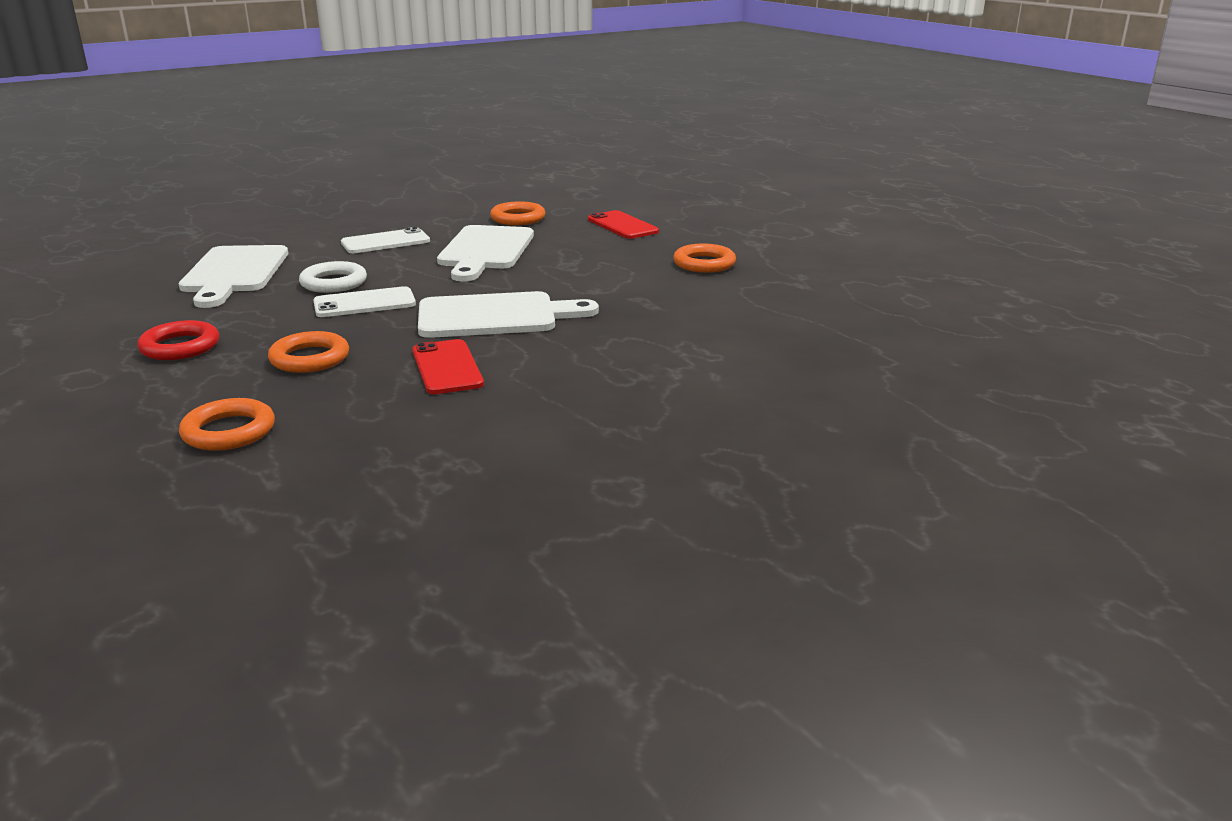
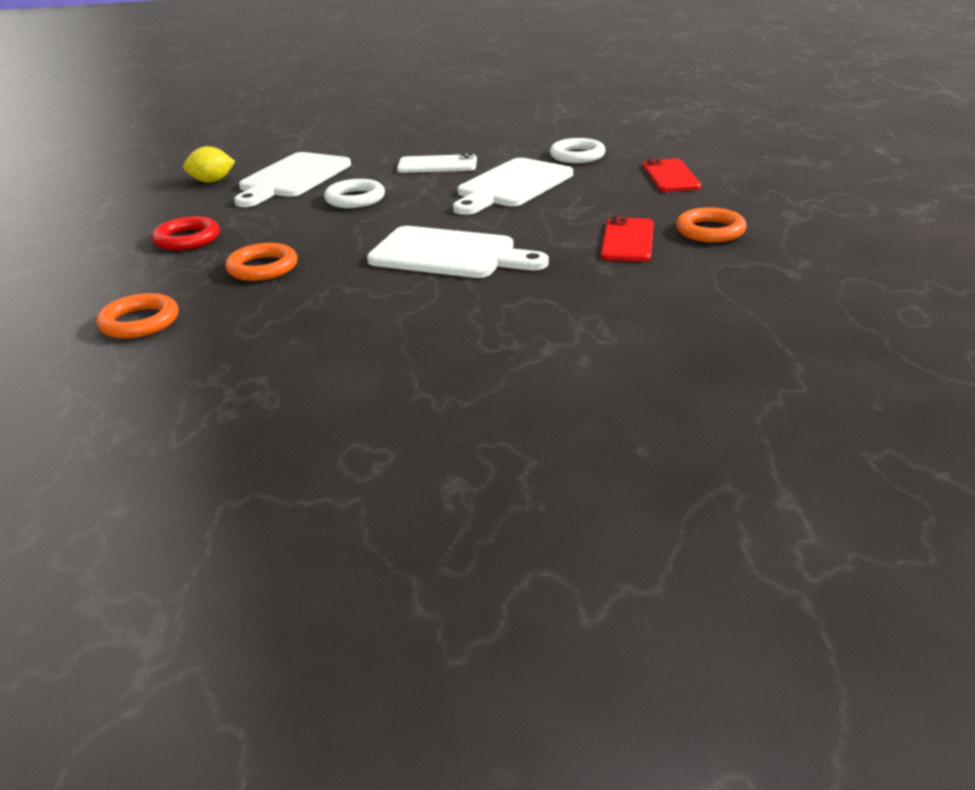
camera: 30 degrees right, 5 degrees up
white phone [313,286,416,317] -> none
red phone [412,339,484,394] -> red phone moved to [601,217,654,261]
orange ring [490,201,546,225] -> white ring [550,138,605,163]
none -> yellow lemon [183,146,235,183]

